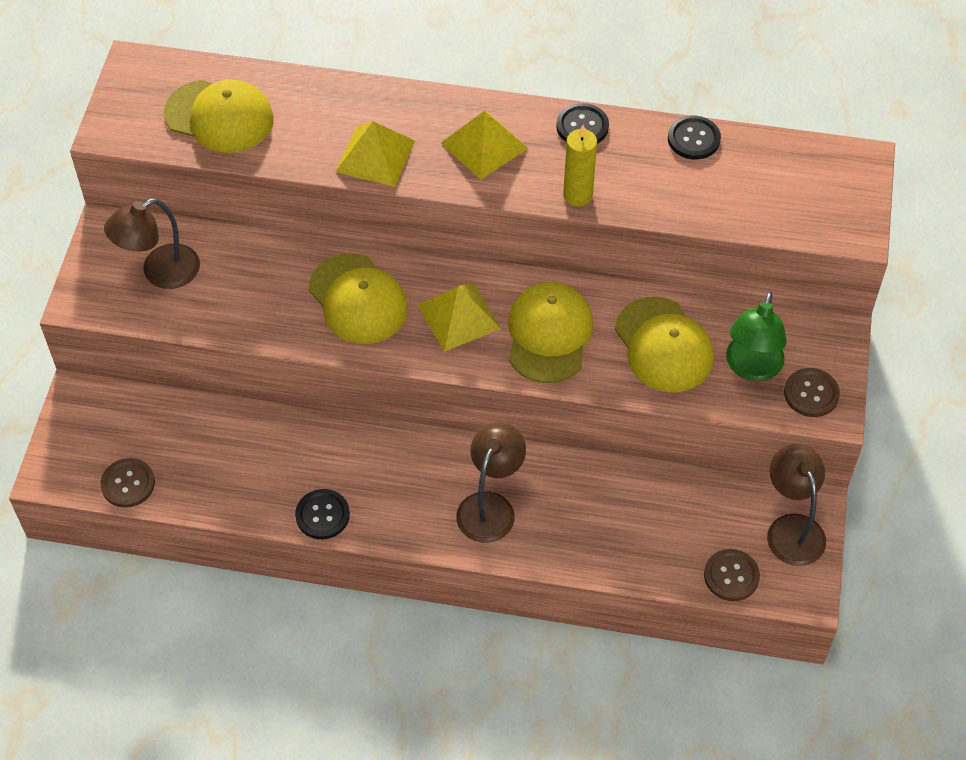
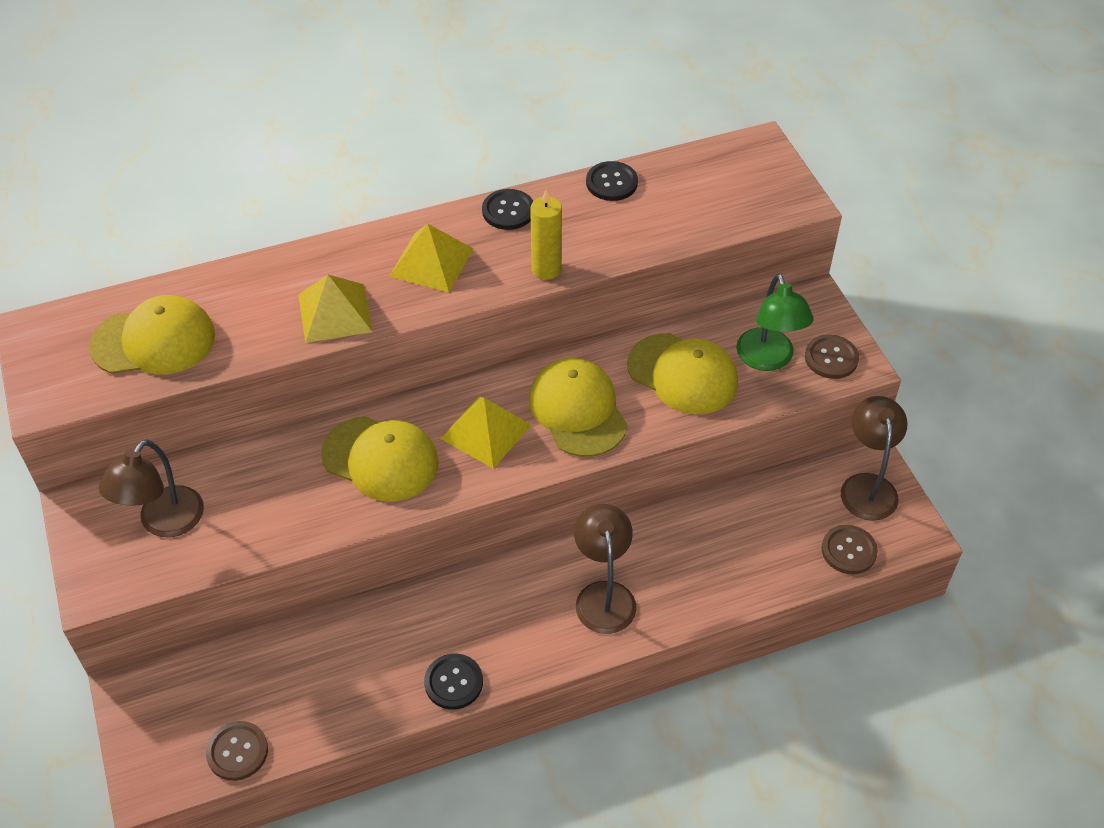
camera: 30 degrees left, 5 degrees down
brown lamp [767,444,826,566] -> brown lamp turned 45 degrees clockwise [841,396,908,521]

